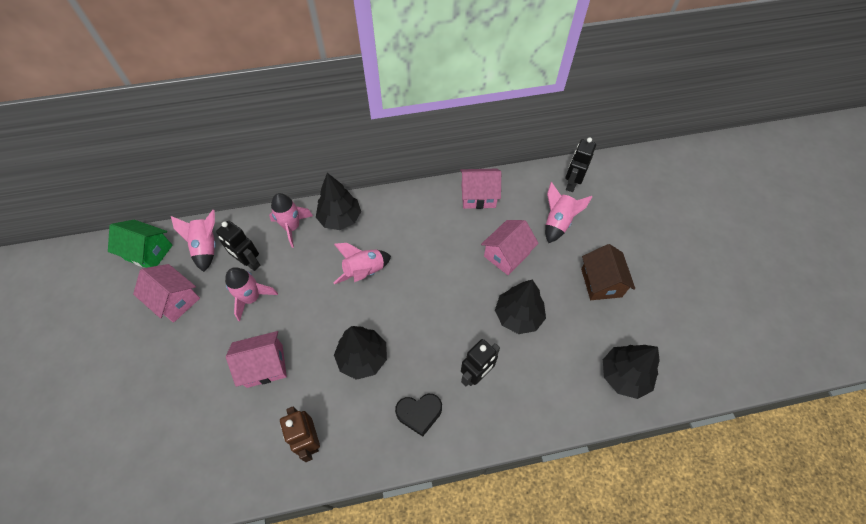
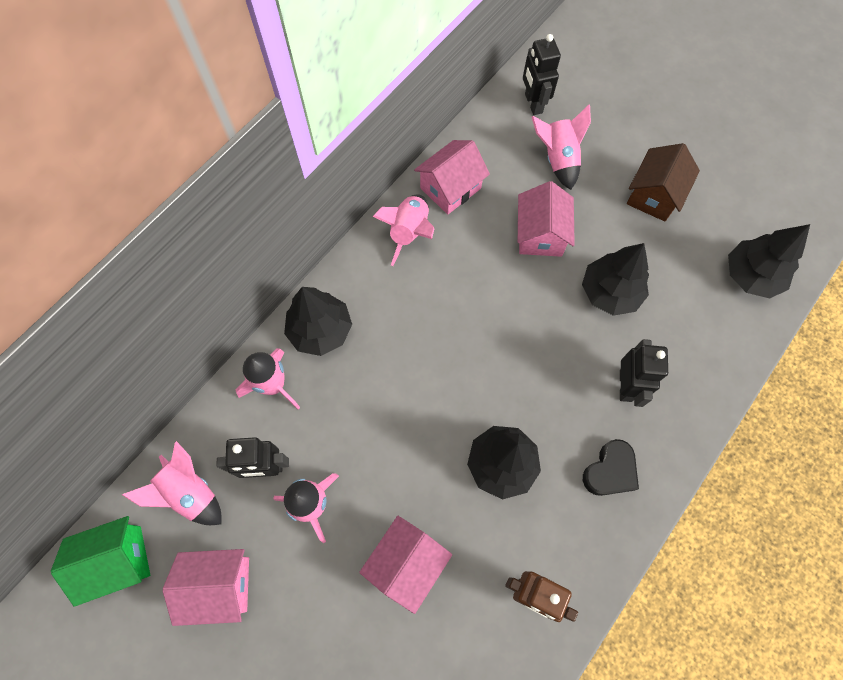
camera: 40 degrees left, 10 degrees up
pink rocket [333,243,391,284] -> pink rocket moved to [372,194,434,266]
brown house [581,244,635,300] -> brown house turned 75 degrees clockwise [627,143,700,221]

